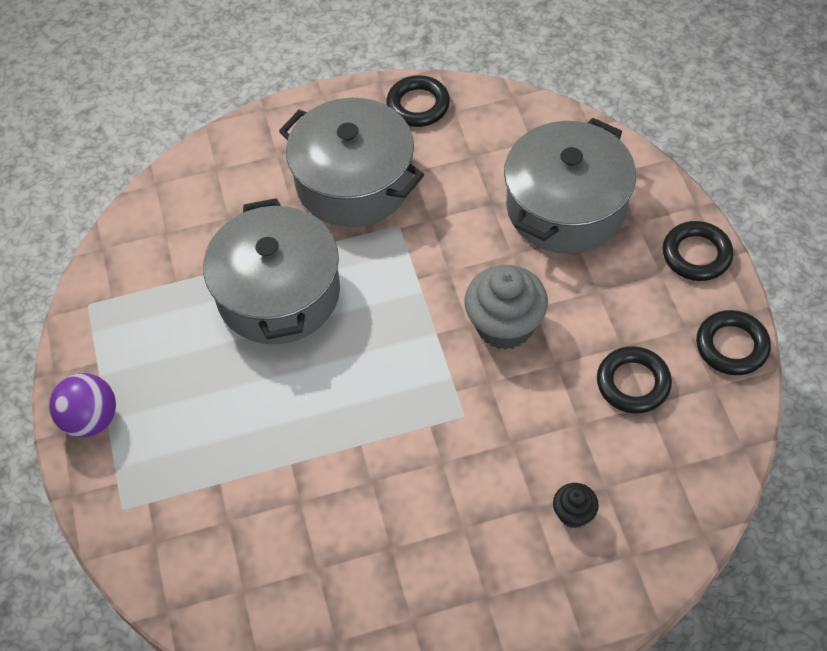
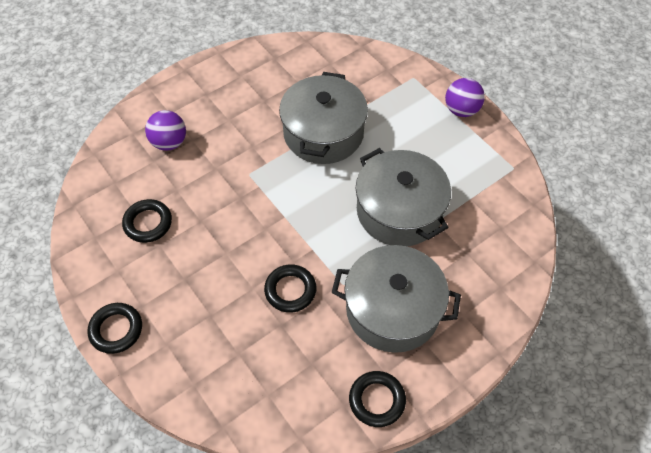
camera: 155 degrees right, 0 degrees up
grey cupcake [464,265,548,350] -> none
grey pot [504,118,636,254] -> grey pot moved to [279,72,368,164]
black cupcake [553,483,599,528] -> purple ball [145,110,186,150]
black ring [696,310,771,375] -> black ring moved to [264,264,316,313]

